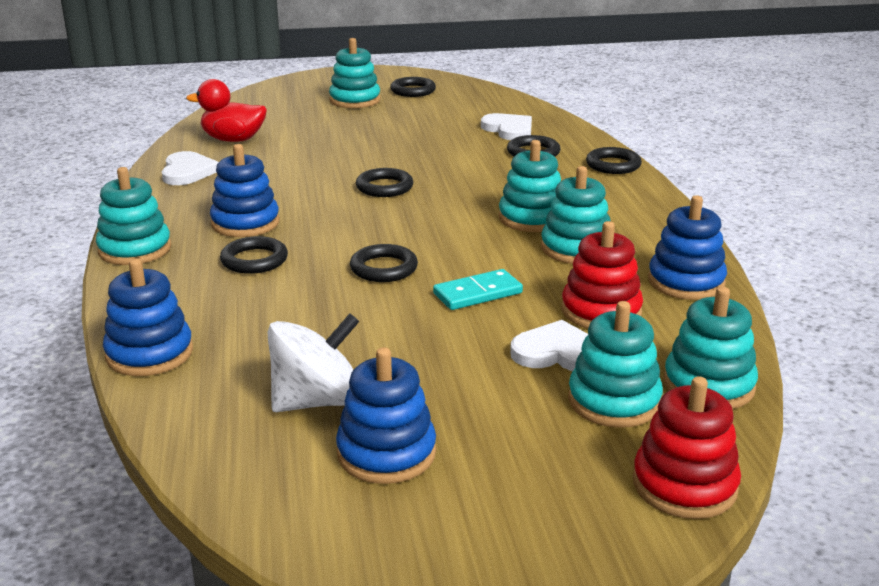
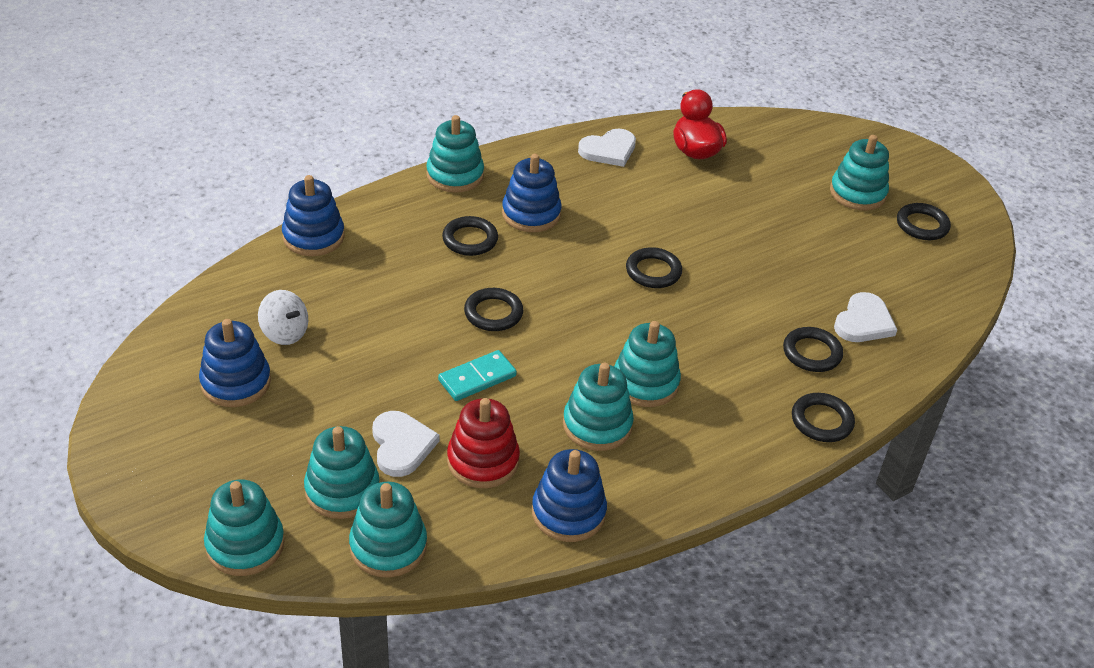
camera: 65 degrees right, 15 degrees up
white spinning top [268,313,359,412] -> white spinning top [258,290,308,345], size x0.66
turquoise domino [433,269,523,310] -> turquoise domino turned 75 degrees counterclockwise [438,350,517,401]
red stacking toy [633,376,741,519] -> turquoise stacking toy [204,480,285,576]

